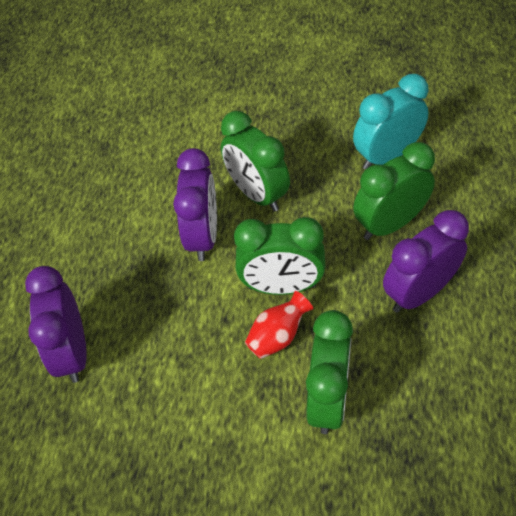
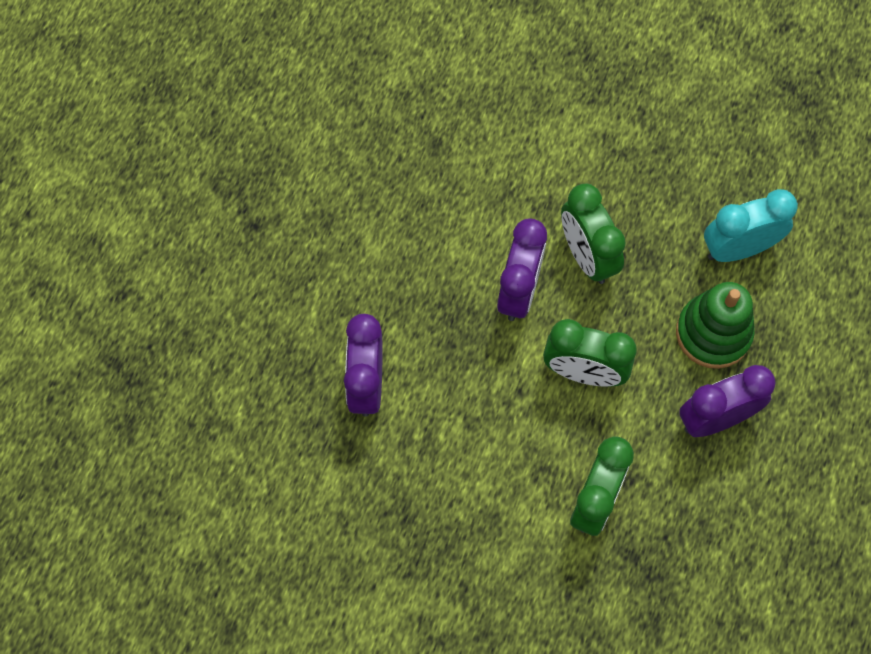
camera: 10 degrees right, 15 degrees up
red vase [245,291,313,359] -> none
green clock [353,142,435,240] -> green stacking toy [676,282,755,369]

